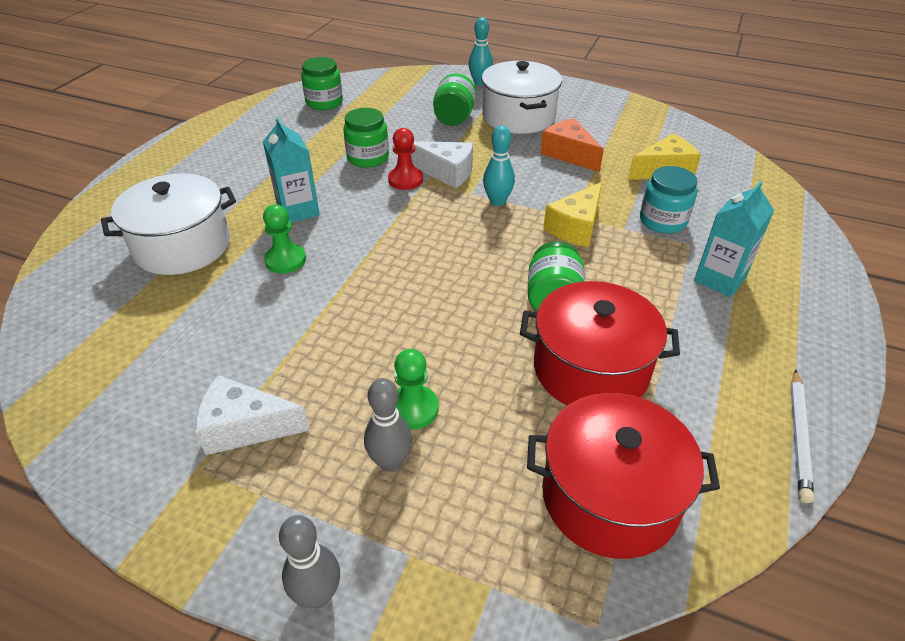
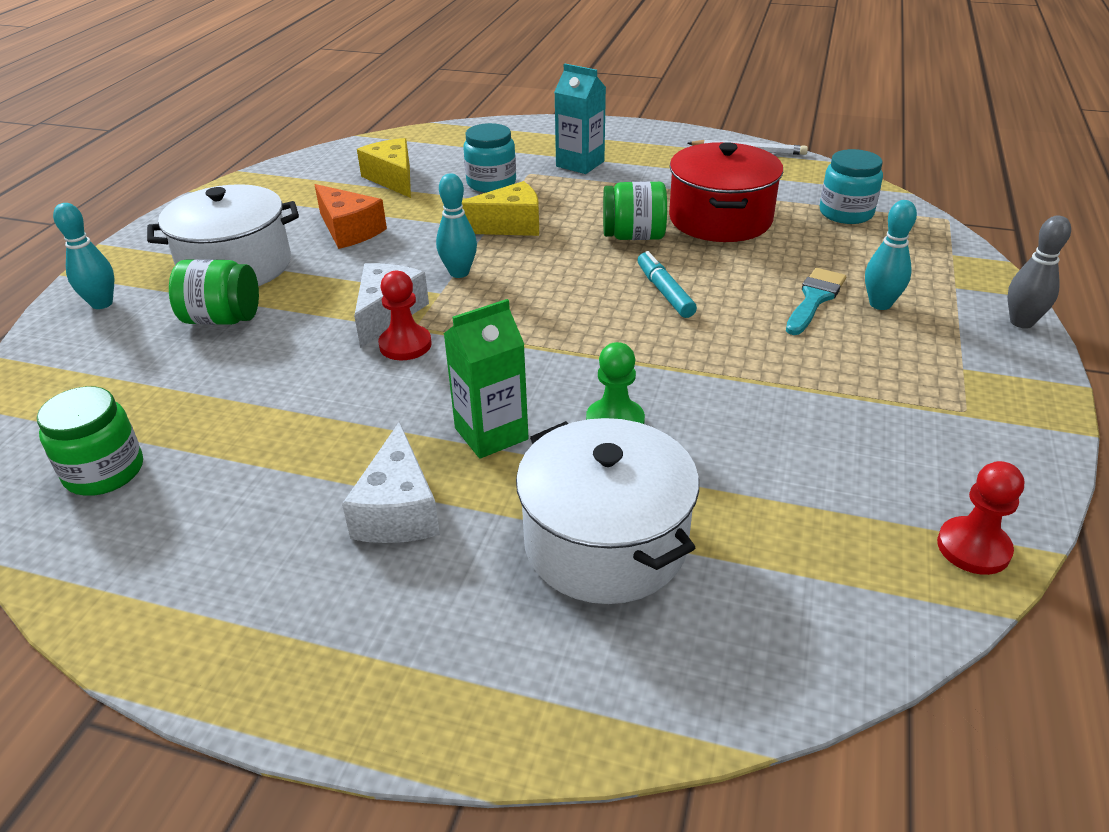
camera: 95 degrees left, 5 degrees down
white cheese [195,375,310,455] -> white cheese moved to [342,422,440,543]
turquoise carton [263,117,320,223] -> green carton [444,299,529,459]
green jar [343,108,389,168] -> none
grey bowling pin [364,378,412,472] -> turquoise bowling pin [865,200,917,310]
green pawn [394,349,439,429] -> turquoise brush [786,268,846,335]
red pot [527,393,720,559] -> turquoise jar [820,149,883,224]
orange cheese [540,118,604,172] -> orange cheese turned 90 degrees counterclockwise [315,184,387,249]
yellow cheese [543,182,602,247] -> yellow cheese turned 45 degrees counterclockwise [462,181,539,236]
none -> turquoise marker [637,251,697,318]
none -> red pawn [937,461,1024,575]

